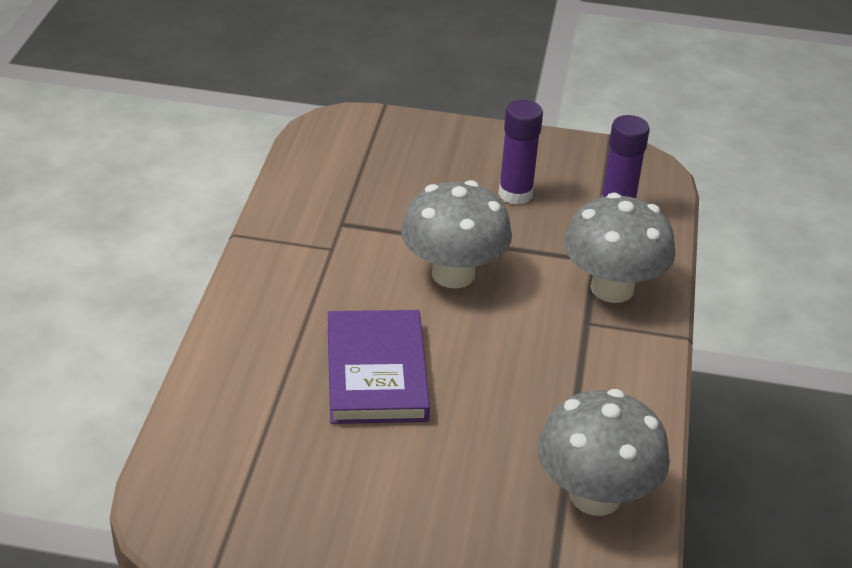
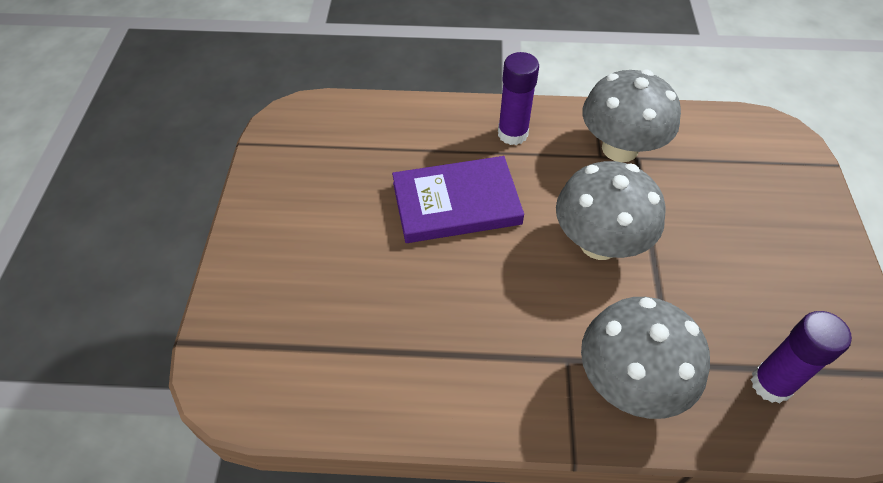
camera: 85 degrees right, 15 degrees up
purple glue stick [498,100,543,205] -> purple glue stick moved to [498,52,539,145]
grey mushroom [538,389,670,516] -> grey mushroom moved to [583,69,681,162]

